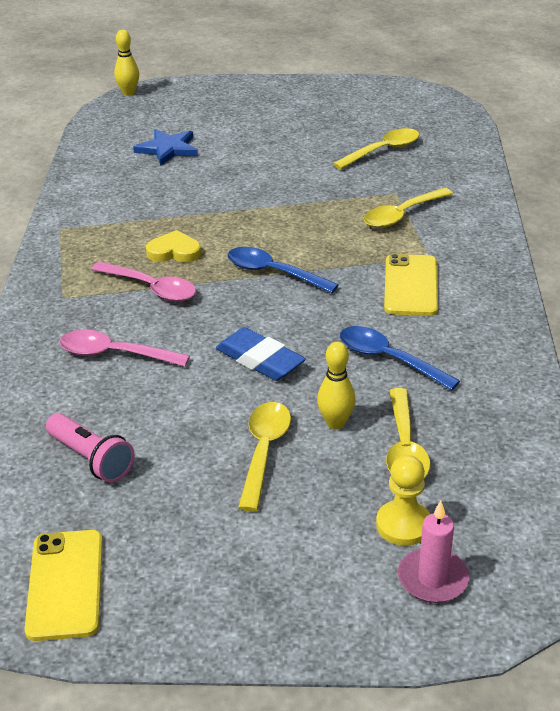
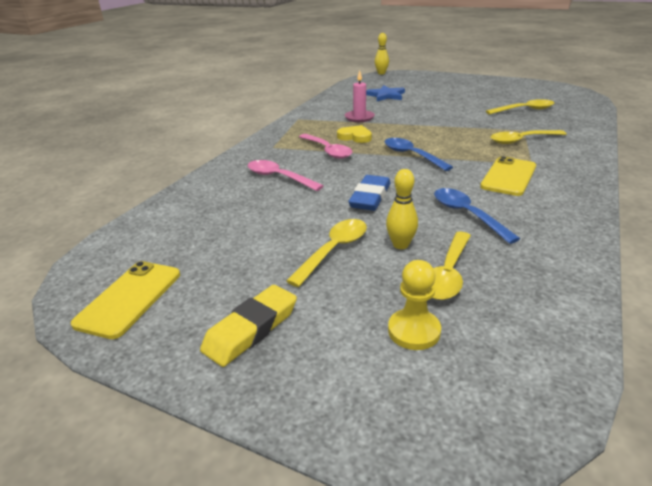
camera: 25 degrees right, 5 degrees down
pink flashlight [46,413,134,483] -> none
blue eraser [216,327,306,381] -> blue eraser turned 45 degrees clockwise [348,175,390,211]
pink candle [398,501,469,603] -> pink candle moved to [345,70,375,122]
none -> yellow eraser [200,285,297,367]

